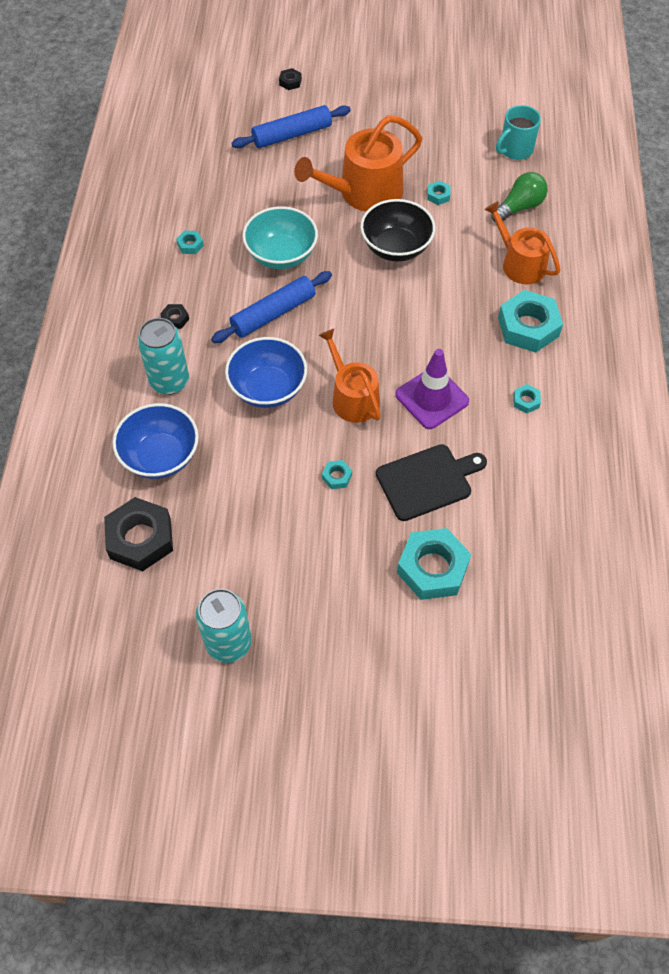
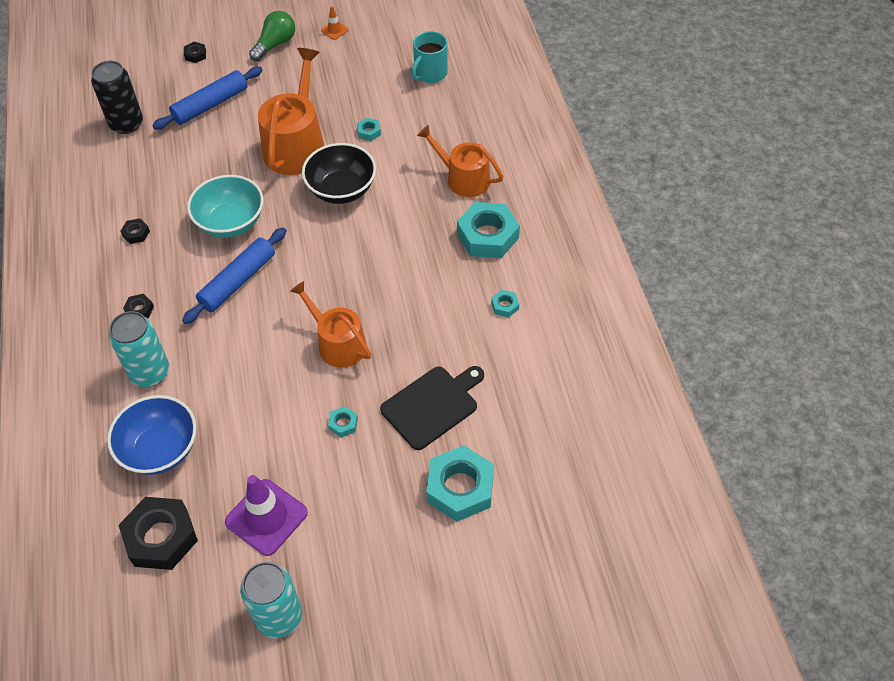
camera: 15 degrees left, 5 degrees down
turquoise nut [176,231,204,254] -> black nut [121,218,150,244]
blue bowl [225,337,307,408] -> none
orange watering can [294,115,422,211] -> orange watering can turned 150 degrees clockwise [258,48,325,175]
purple traffic cone [395,349,469,429] -> purple traffic cone moved to [225,475,308,556]
green light bulb [491,172,548,222] -> green light bulb moved to [249,11,295,61]
none -> black can [91,61,143,134]
none -> orange traffic cone [321,6,349,40]

